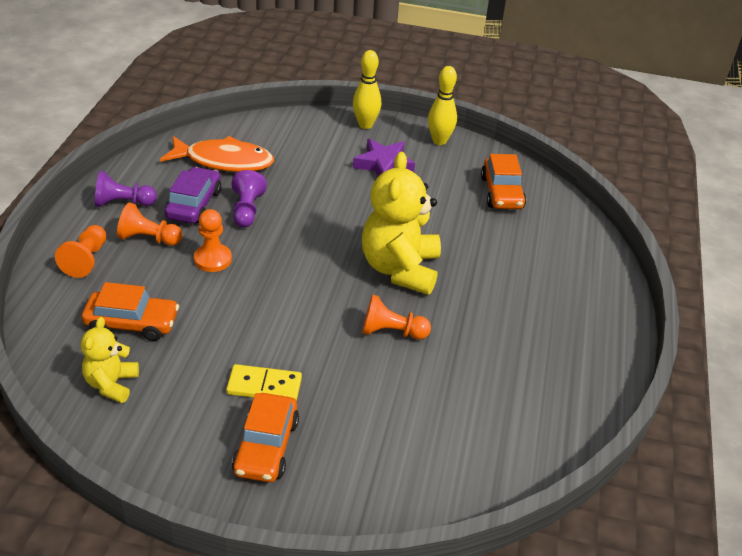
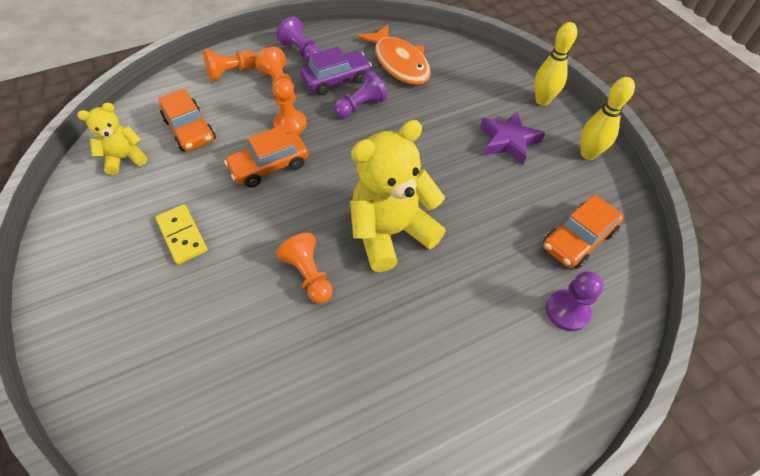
camera: 55 degrees right, 15 degrees up
orange car [232,393,299,482] -> orange car moved to [224,126,308,188]
none -> purple pawn [546,271,604,331]

